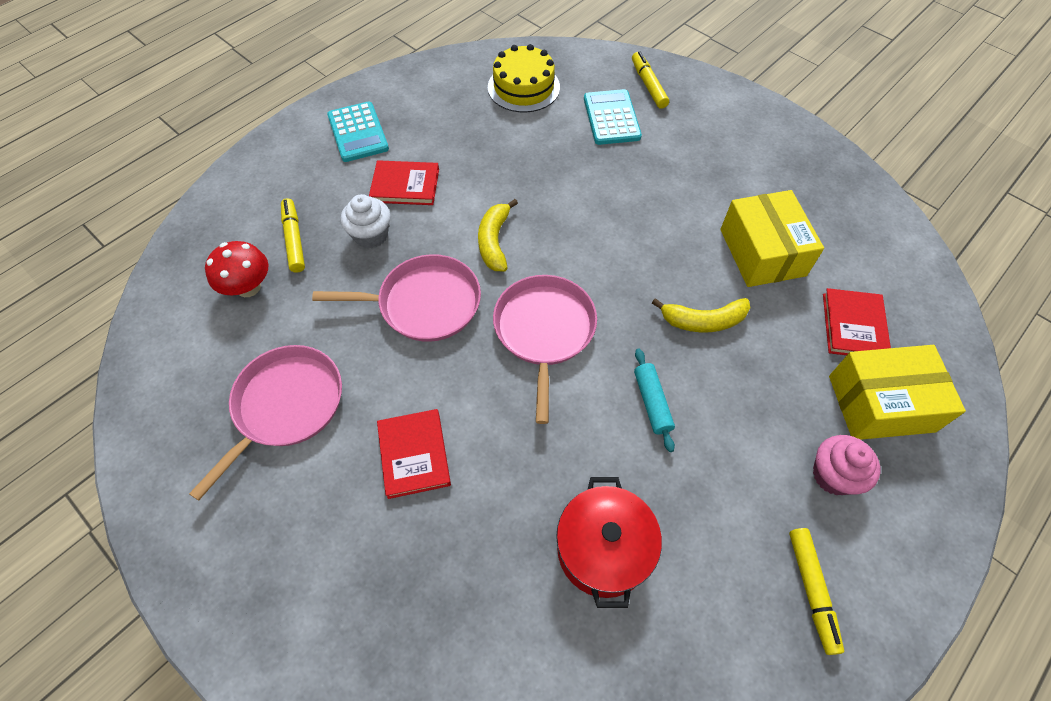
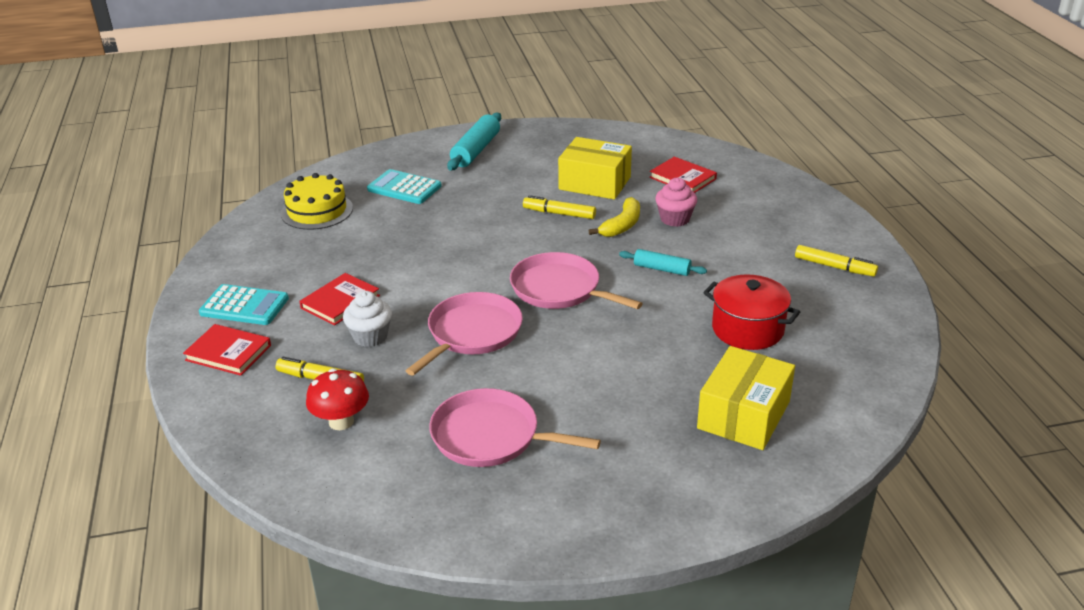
camera: 55 degrees left, 25 degrees down
pink pan [189,345,342,501] -> pink pan turned 45 degrees counterclockwise [429,388,601,467]
red book [377,409,451,499] -> red book moved to [183,324,271,376]
yellow banana [478,199,518,271] -> none
yellow marker [632,52,669,109] -> yellow marker moved to [523,195,596,219]
pink cupcake [813,435,881,495] -> pink cupcake moved to [655,177,697,227]
yellow box [829,345,966,440] -> yellow box moved to [697,346,795,450]
none -> turquoise rolling pin [447,113,501,170]

